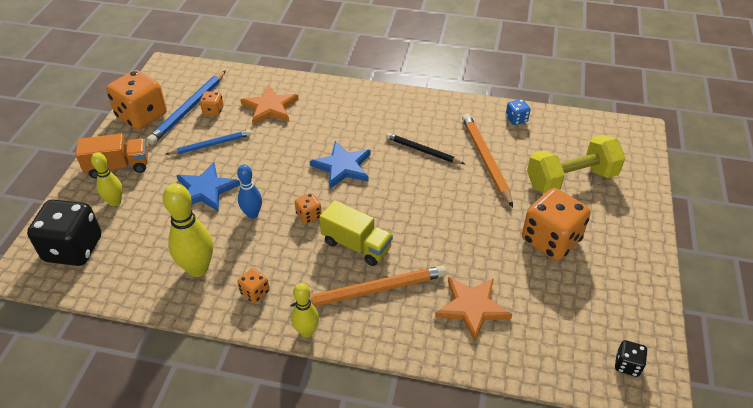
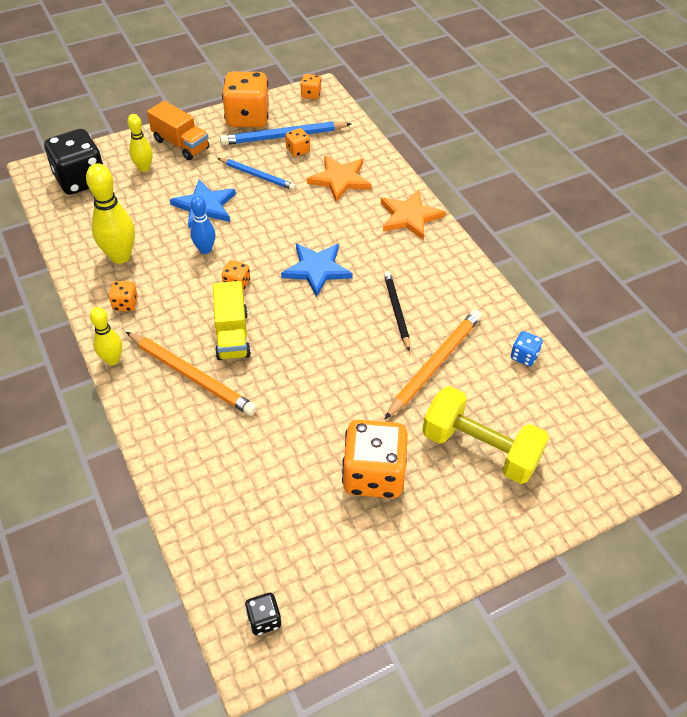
camera: 50 degrees right, 5 degrees up
orange star [435,277,512,341] -> orange star moved to [381,190,446,240]
none -> orange dice [300,74,321,99]

